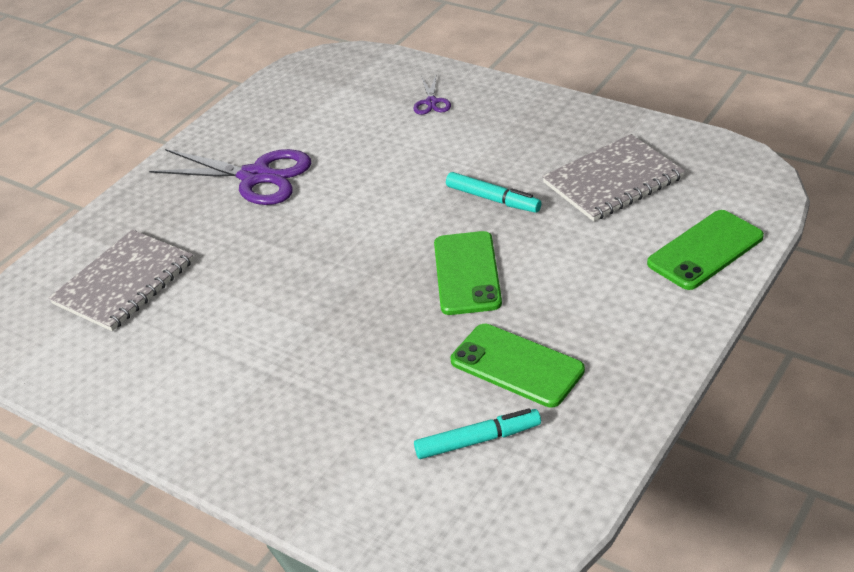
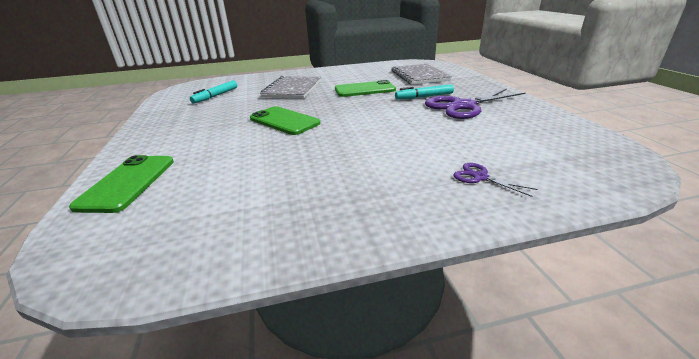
camera: 130 degrees right, 10 degrees down
turquoise marker [446,172,541,213] -> turquoise marker moved to [395,84,454,99]
green phone [451,324,585,408] -> green phone moved to [335,80,396,97]
grey notebook [542,134,685,221] -> grey notebook moved to [260,76,321,98]

